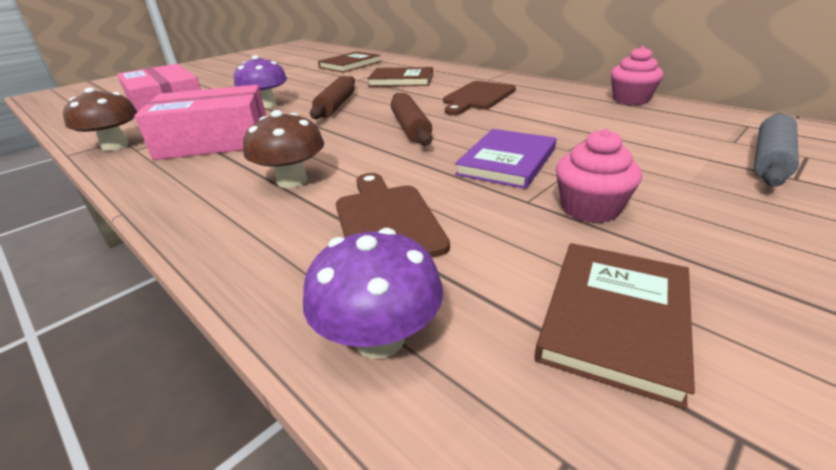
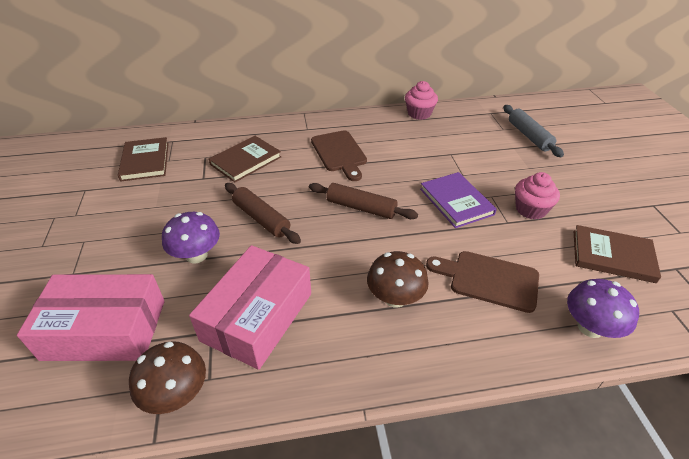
camera: 55 degrees left, 10 degrees up
brown book [534,243,695,409] -> brown book turned 45 degrees counterclockwise [574,225,661,283]

